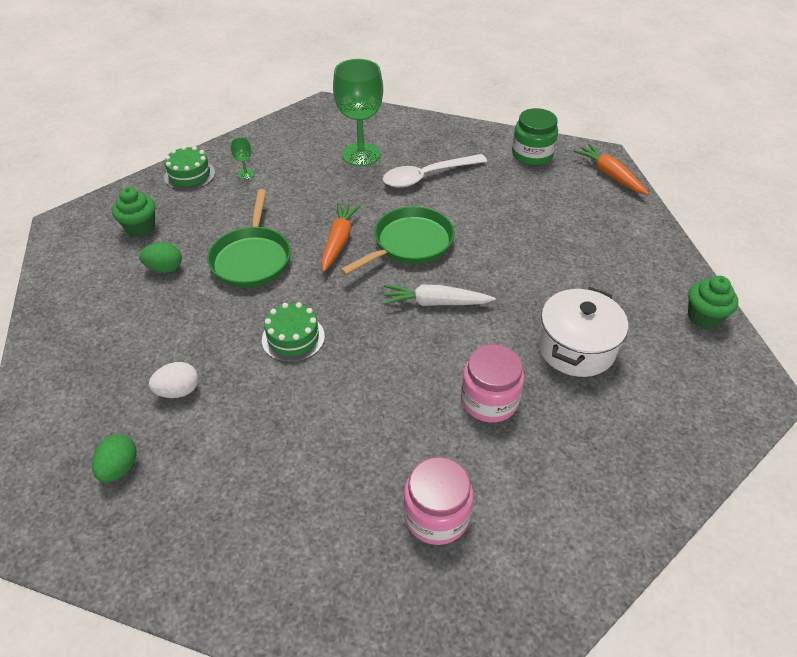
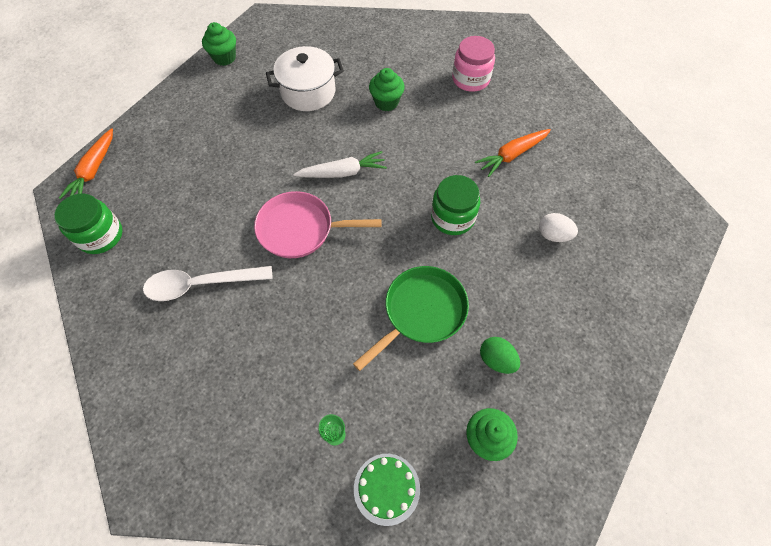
camera: 135 degrees left, 15 degrees up
green egg [92,434,137,482] -> none
green cake [262,302,325,363] -> green jar [431,175,480,235]
orange carrot [321,202,360,272] -> orange carrot moved to [475,129,551,177]
green goblet [333,59,383,166] -> none
green pan [340,206,454,275] -> pink pan [254,191,382,258]
white spoon [383,154,487,188] -> white spoon turned 150 degrees clockwise [143,266,273,301]
white carrot [383,284,495,306] -> white carrot turned 60 degrees counterclockwise [293,151,387,178]
pink jar [461,344,524,422] -> green cupcake [369,68,405,111]

